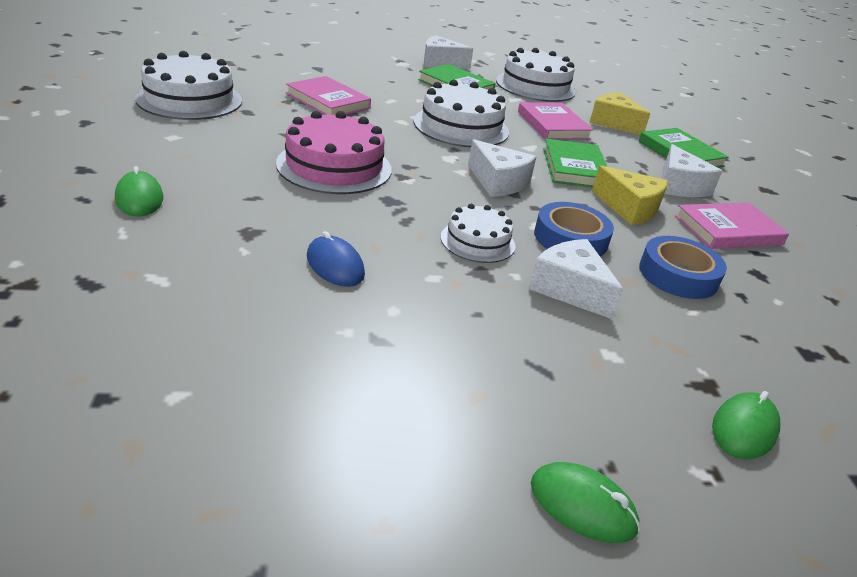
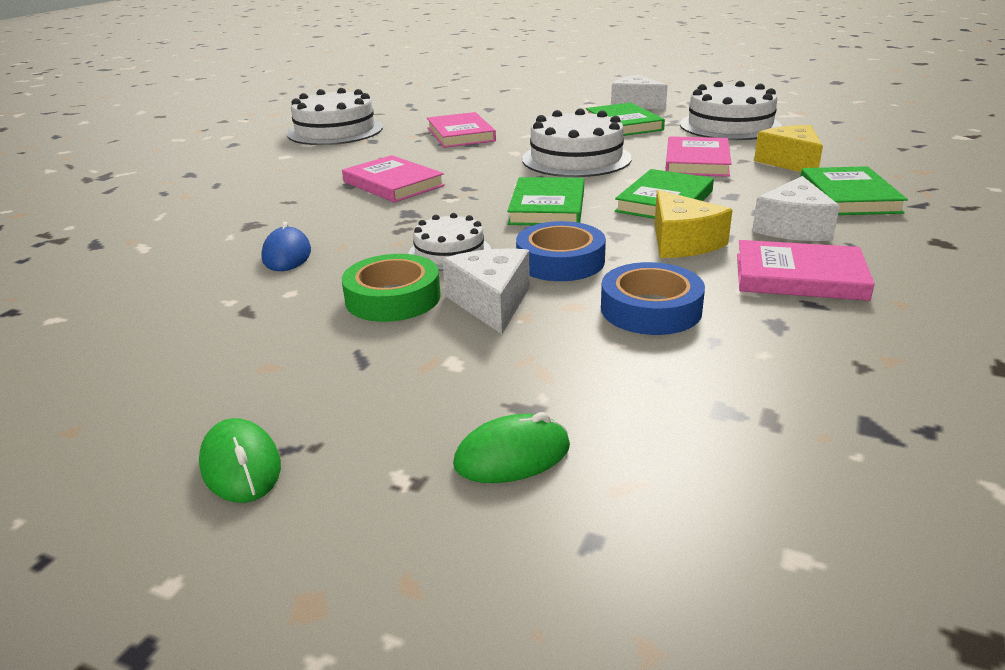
camera: 35 degrees right, 5 degrees down
green mouse [115,166,163,216] -> none
pink cake [276,111,392,194] -> pink book [342,155,445,203]
white cheese [468,139,536,197] -> green book [507,177,584,225]
none -> green tape [342,254,441,322]

